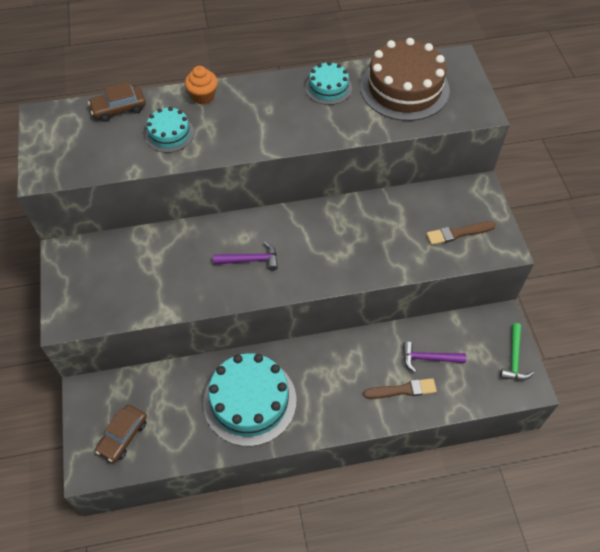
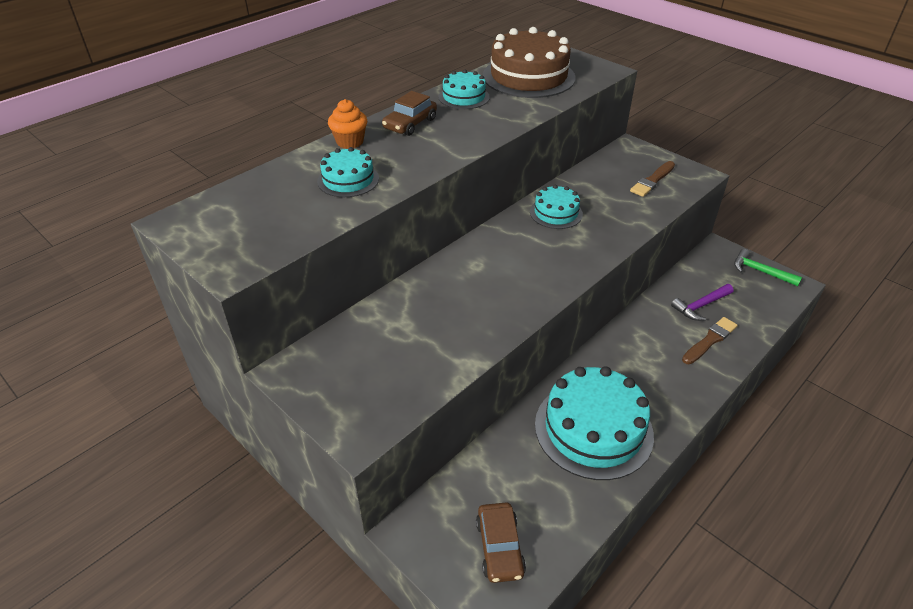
camera: 35 degrees left, 15 degrees down
brown car [88,82,146,122] -> brown car moved to [382,91,437,136]
purple hammer [213,241,278,271] -> none
green hammer [500,323,534,380] -> green hammer turned 150 degrees clockwise [734,249,802,286]
none -> turquoise cake [530,185,583,229]

